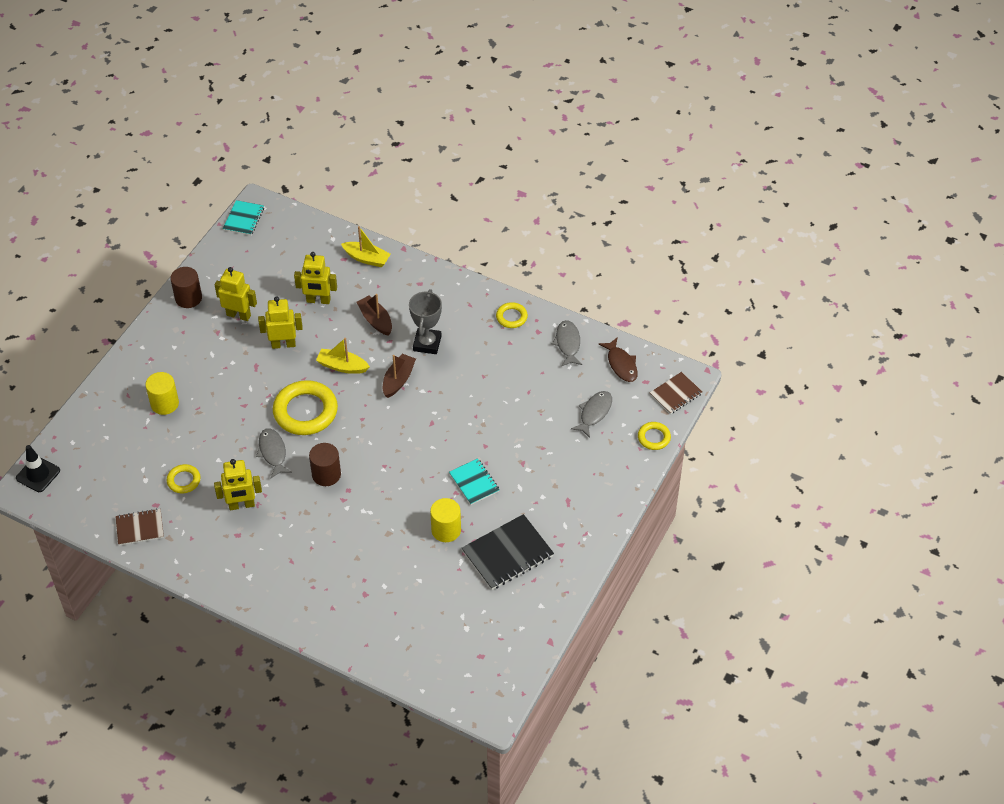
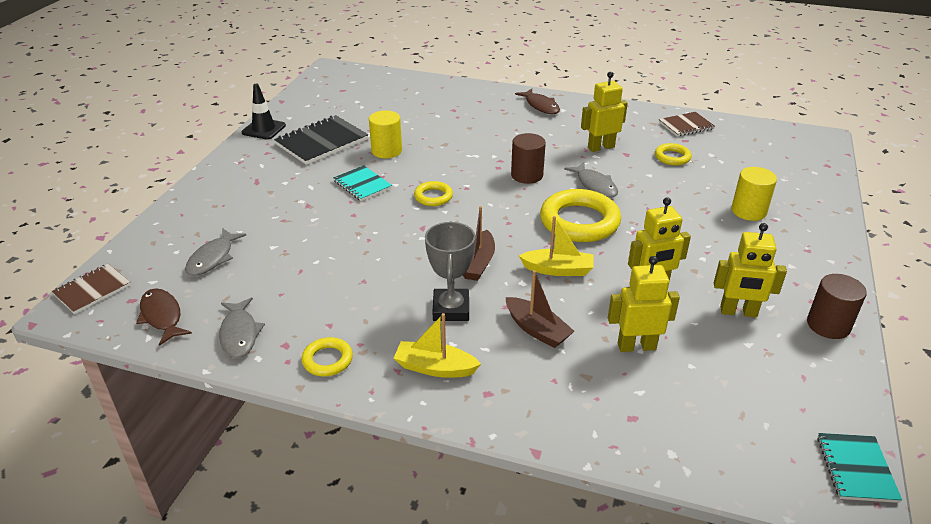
camera: 170 degrees right, 15 degrees down
black traffic cone [16,445,60,492] -> black traffic cone moved to [242,84,286,140]
yellow boat [341,226,391,267] -> yellow boat moved to [394,313,481,378]
yellow ring [638,422,671,450] -> yellow ring moved to [414,181,453,206]
none -> brown fish [515,89,560,114]

